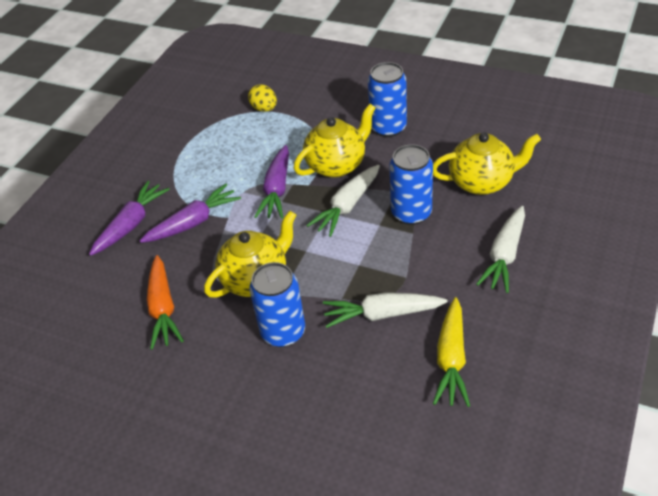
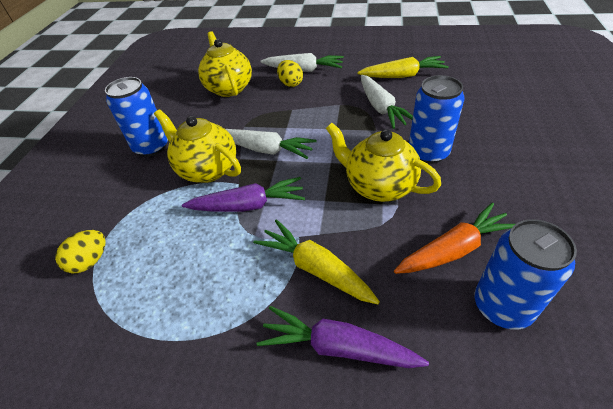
camera: 105 degrees left, 0 degrees up
purple carrot [140,183,241,243] -> yellow carrot [253,219,380,304]
blue can [390,144,433,225] -> blue can moved to [475,219,577,330]
none -> yellow egg [277,60,303,87]

